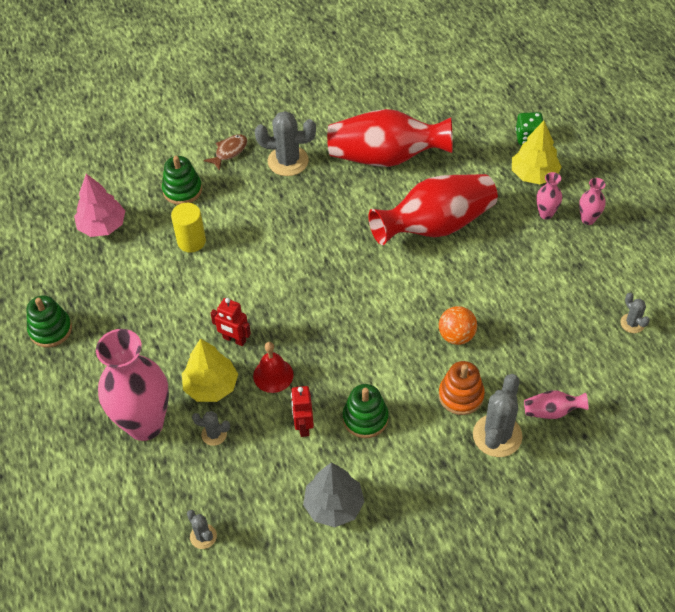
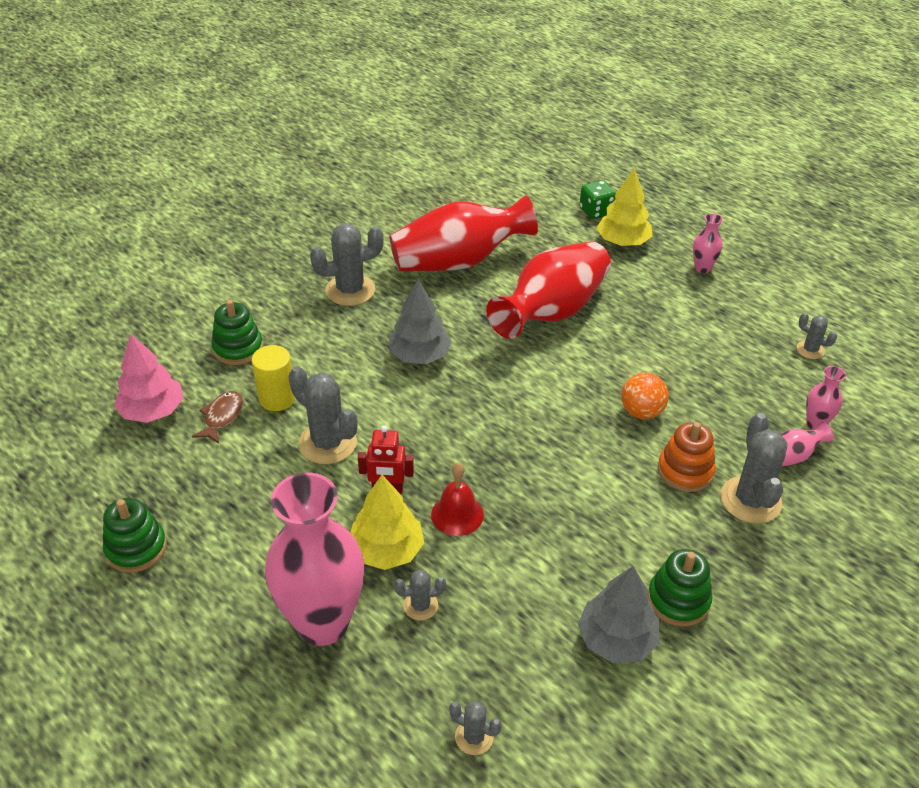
camera: 25 degrees left, 10 degrees down
brown fish [204,134,247,171] -> brown fish moved to [192,391,243,444]
red robot [291,386,314,437] -> none
green stacking toy [343,384,389,438] -> green stacking toy moved to [648,549,712,626]
pink vase [536,172,562,219] -> pink vase moved to [806,366,846,430]
none -> grey cactus [288,366,358,464]
none -> grey tree [389,279,452,364]

